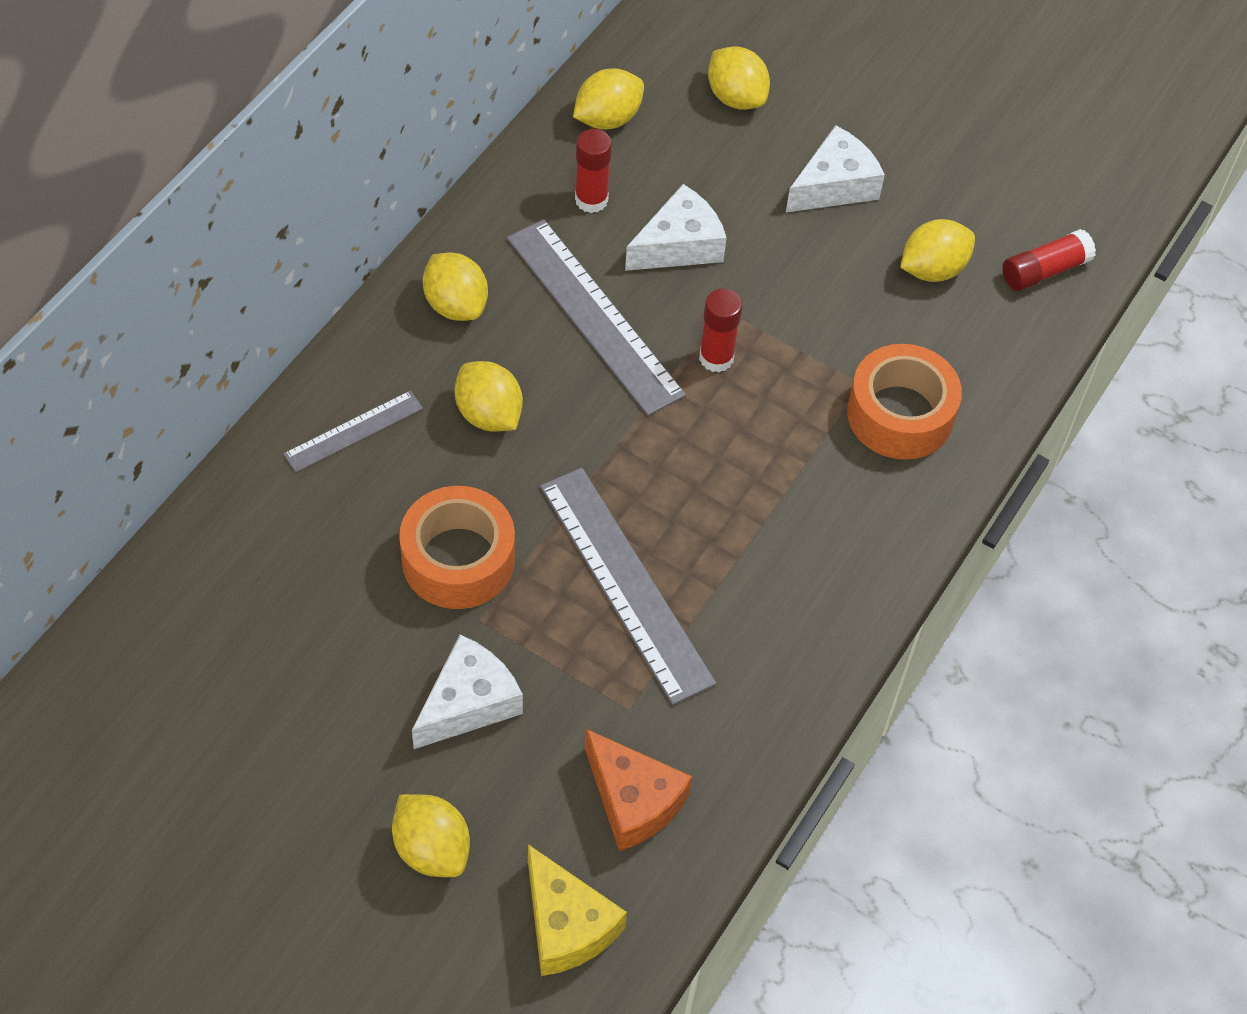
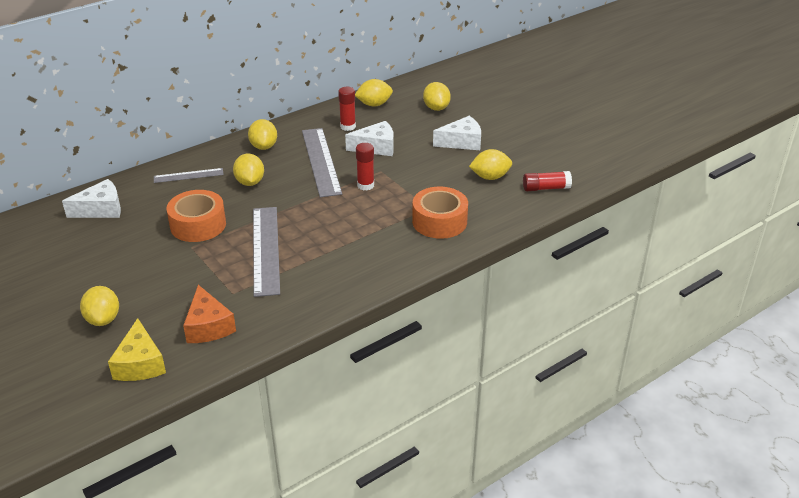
camera: 25 degrees right, 20 degrees down
white cheese [412,635,523,749] -> white cheese moved to [62,179,121,218]

